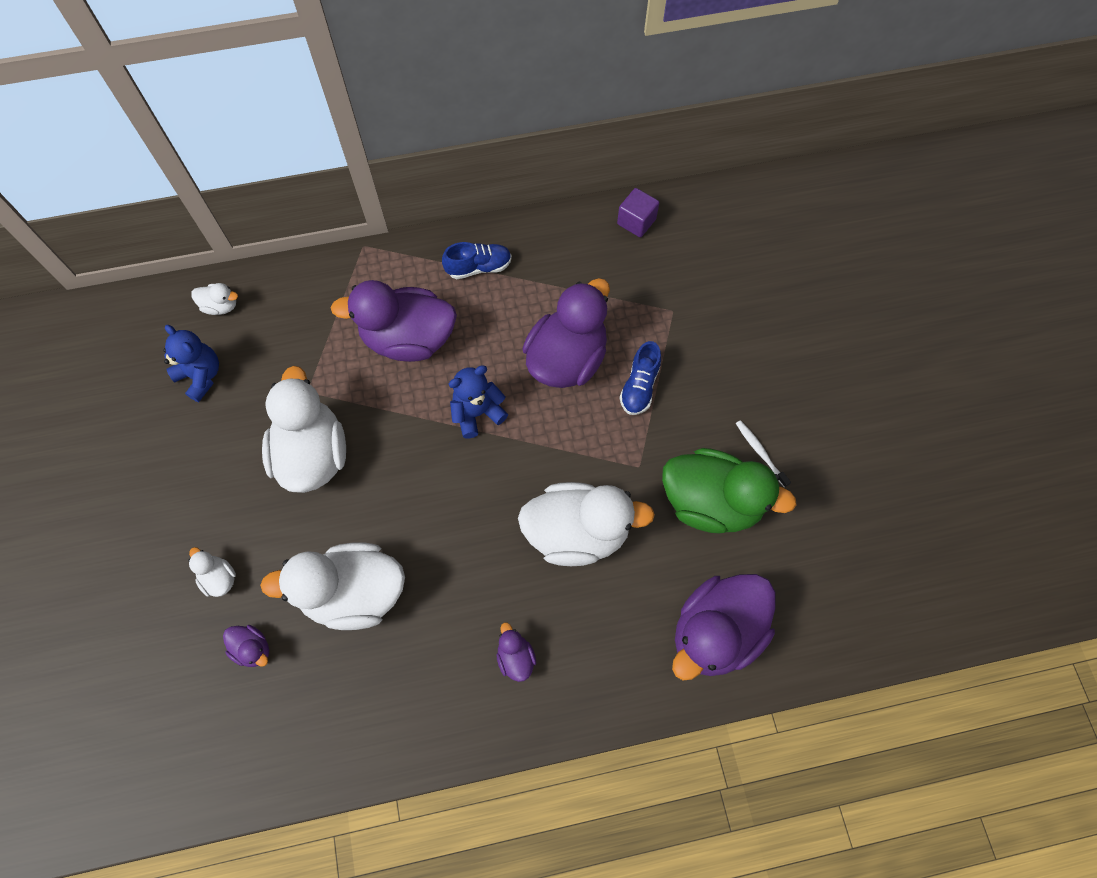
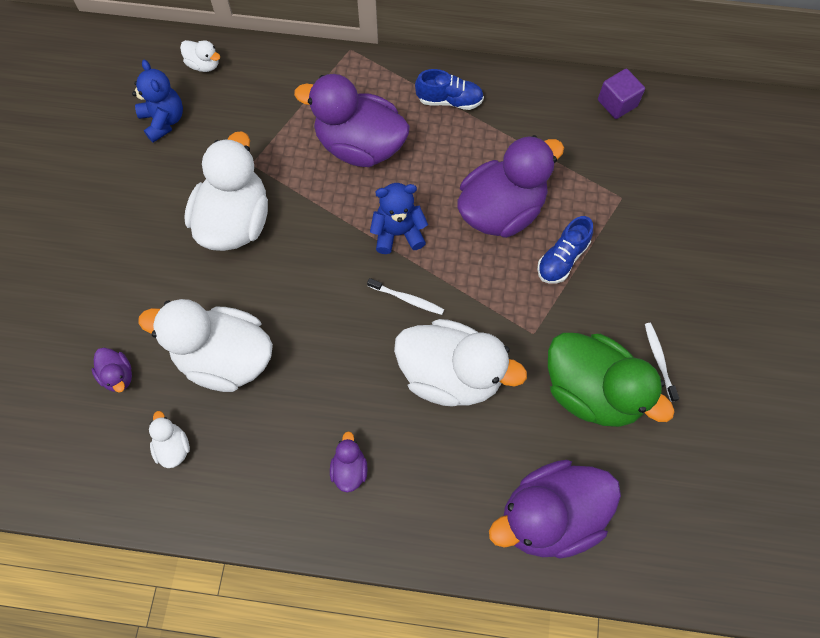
camera: 20 degrees right, 0 degrees up
white duck [188,547,236,597] -> white duck moved to [149,411,190,468]
none -> white toothbrush [367,278,444,315]

